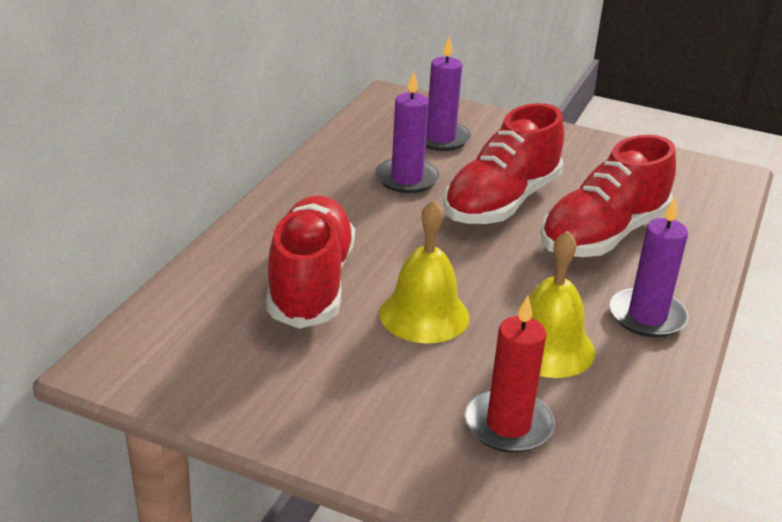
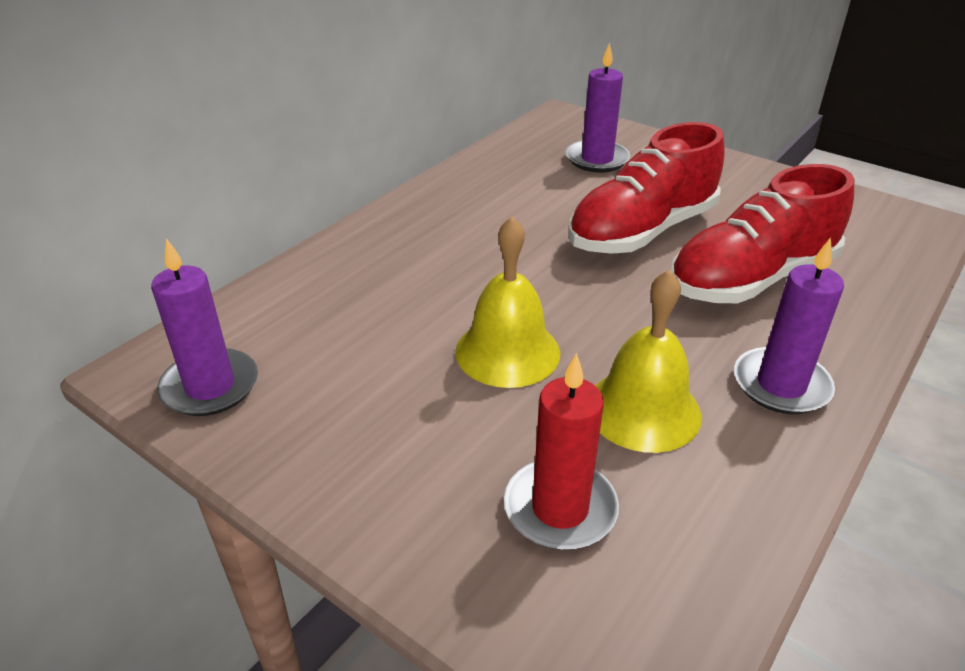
camera: 15 degrees right, 5 degrees up
red shoe [266,196,355,329] -> none
purple candle [375,72,440,193] -> purple candle moved to [151,238,258,416]

